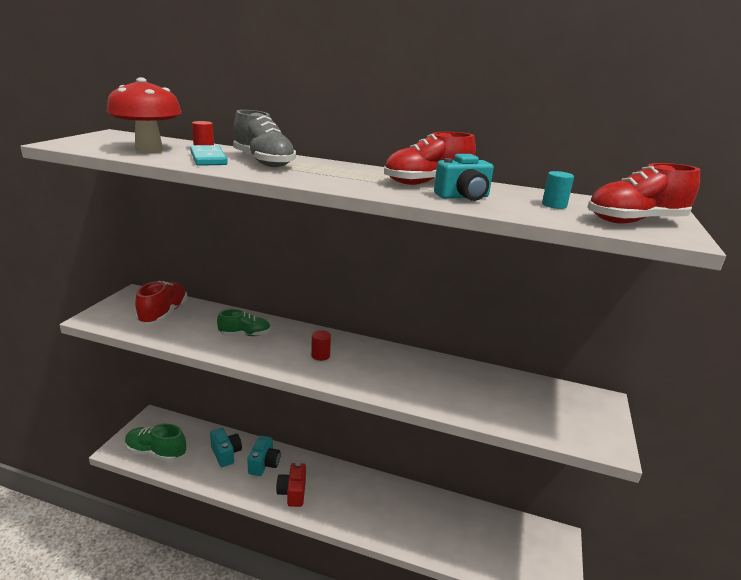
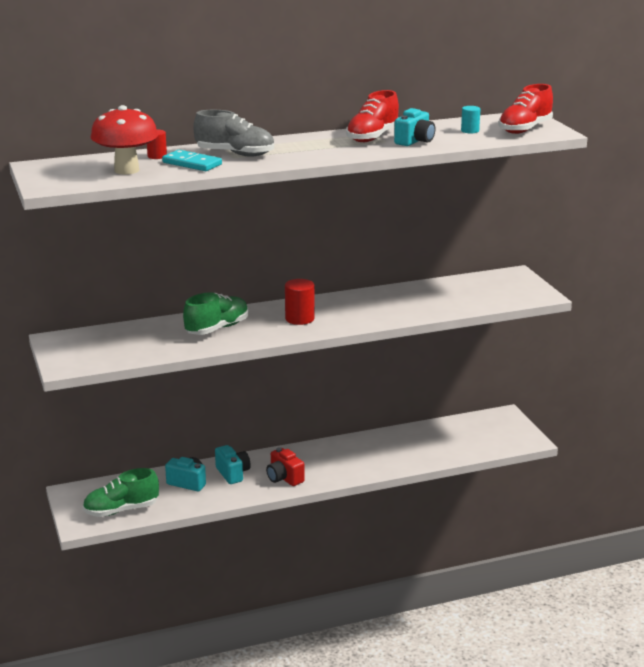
camera: 35 degrees left, 0 degrees up
red shoe [135,281,188,325] -> none
green shoe [217,309,271,336] -> green shoe [183,292,248,335], size x1.51
red cylinder [311,330,331,361] -> red cylinder [285,279,314,325], size x1.64

